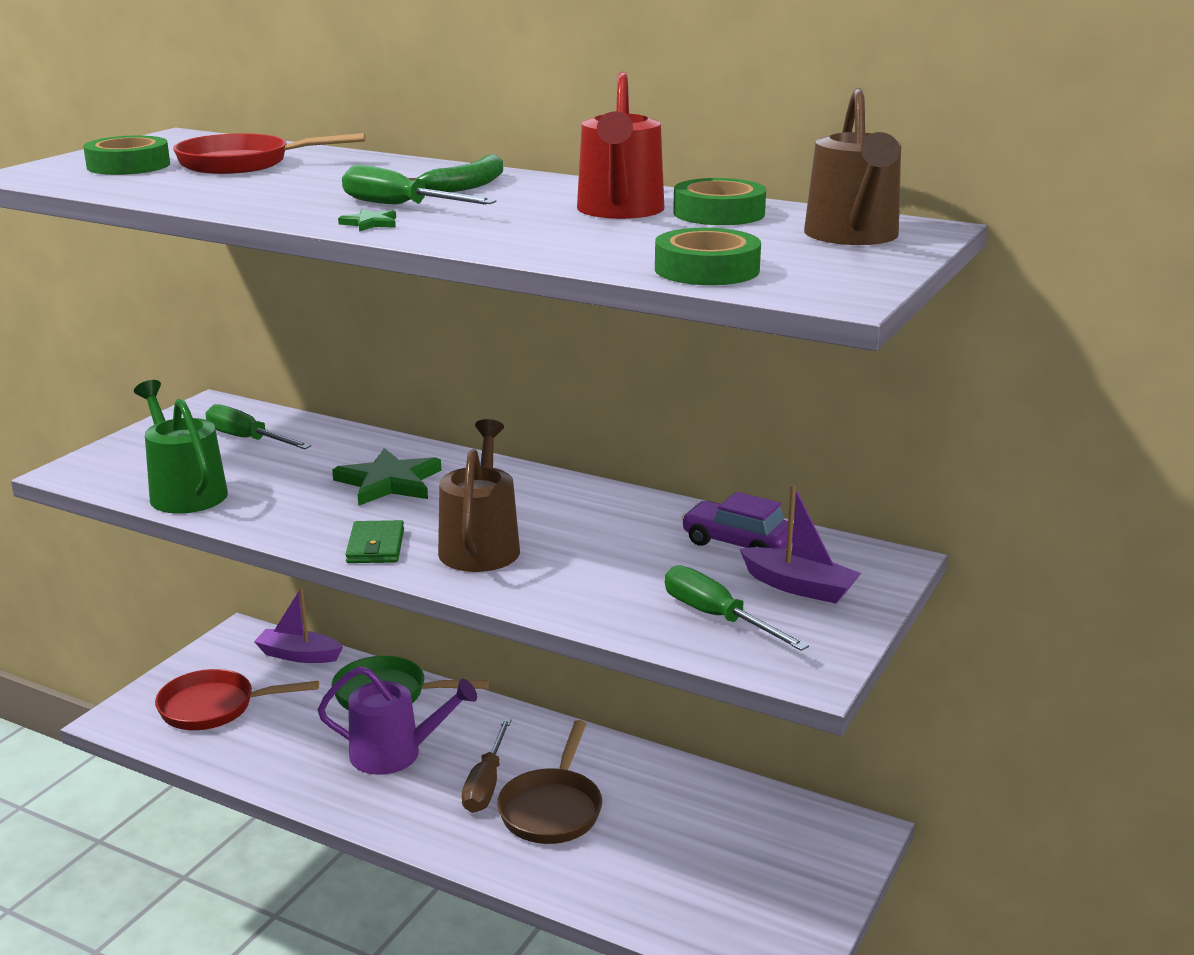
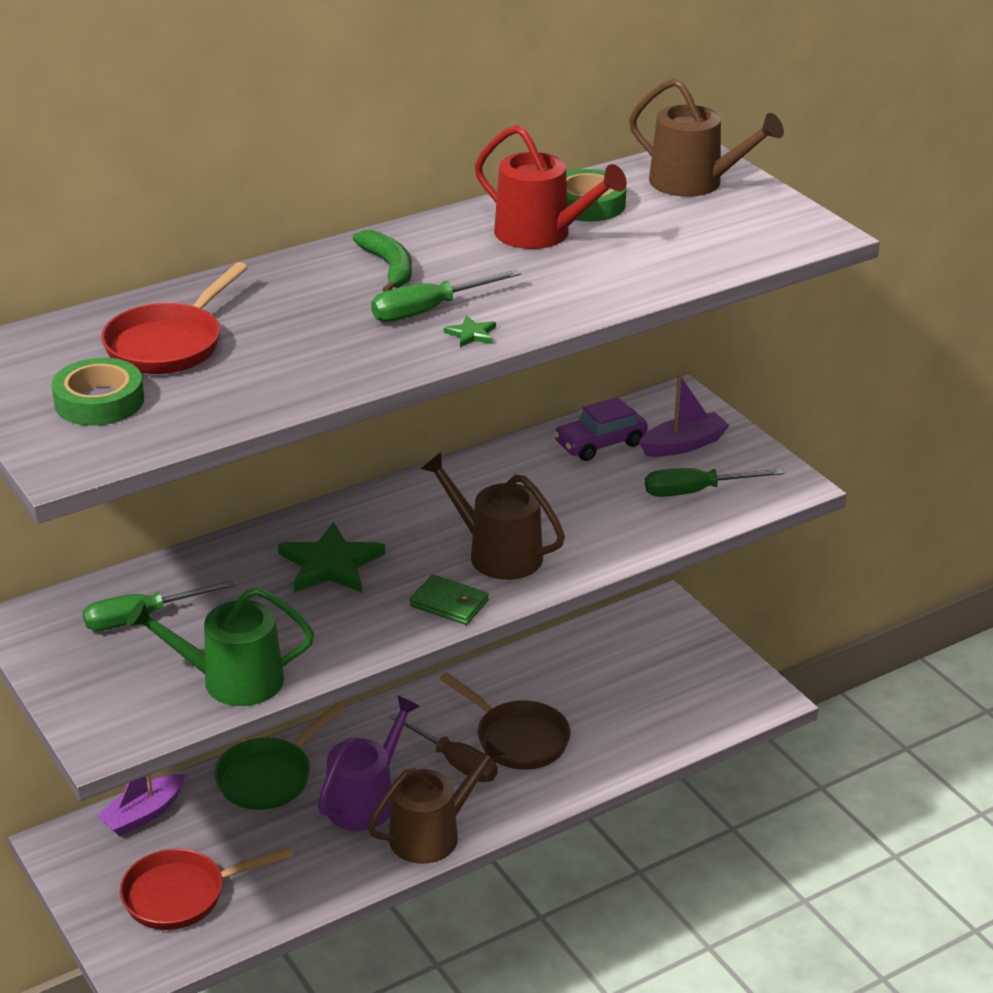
camera: 60 degrees left, 10 degrees up
red pan [155,669,319,730] -> red pan turned 45 degrees clockwise [120,847,293,930]
green tape [655,228,761,285] -> none
none -> brown watering can [368,738,506,864]

